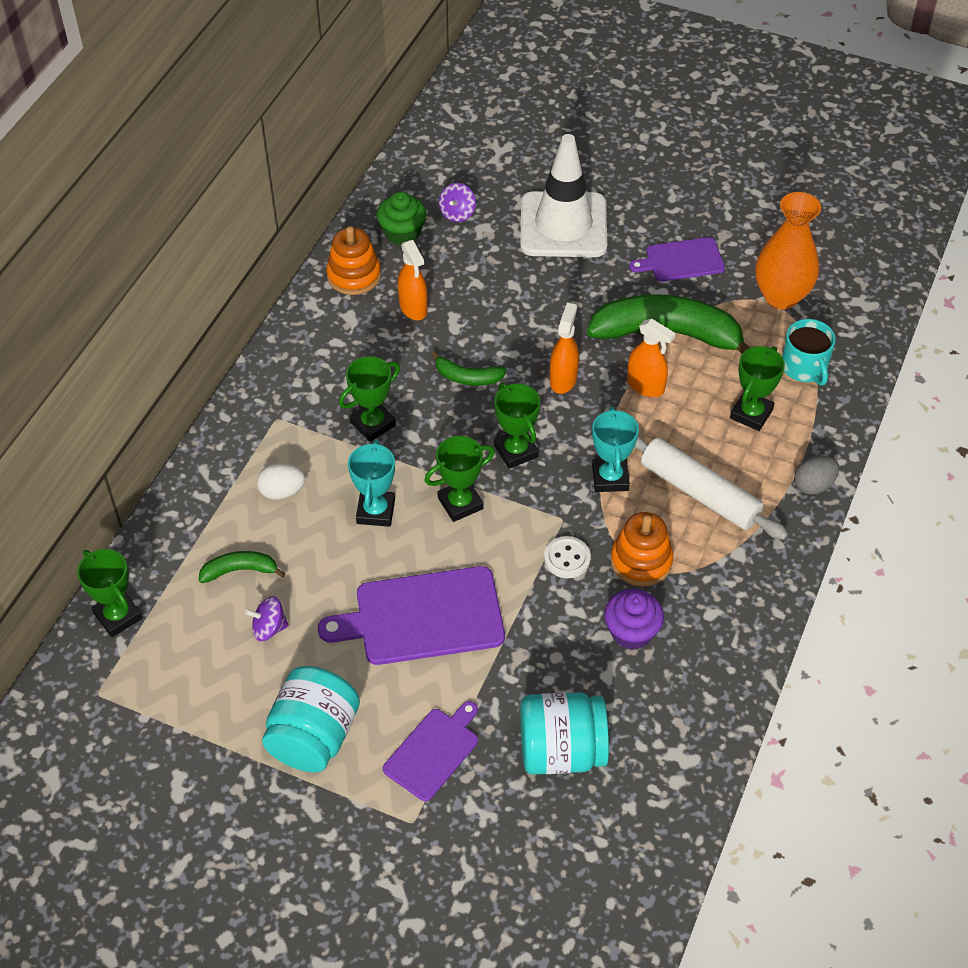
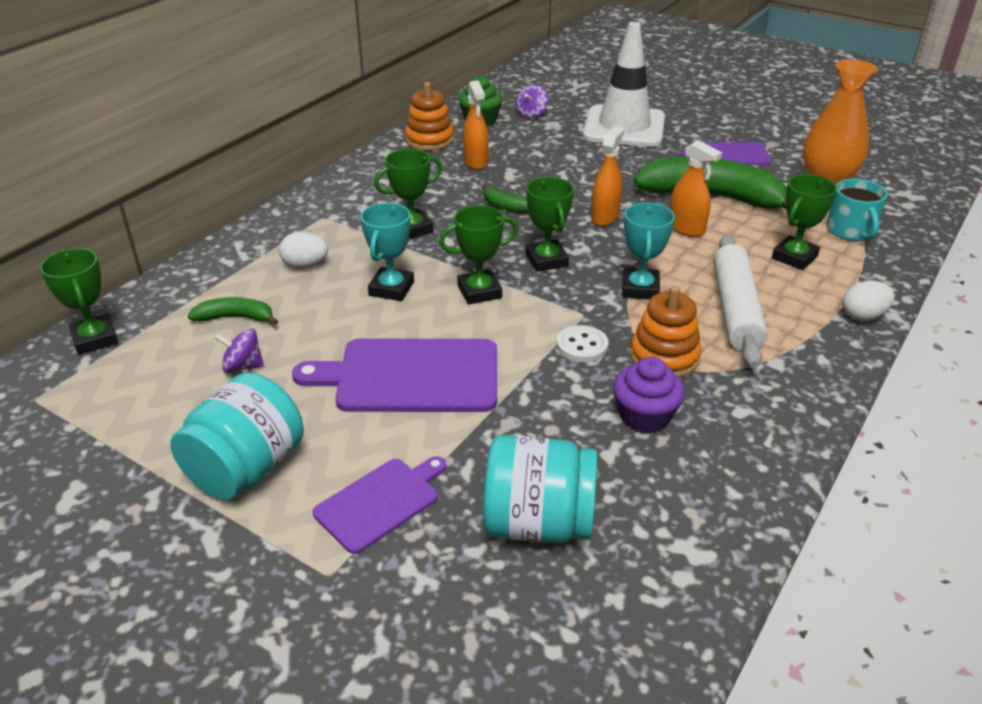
camera: 10 degrees right, 15 degrees down
white rolling pin [634,435,788,540] -> white rolling pin turned 45 degrees clockwise [713,235,768,368]
grey egg [794,456,839,495] -> white egg [842,281,895,321]

